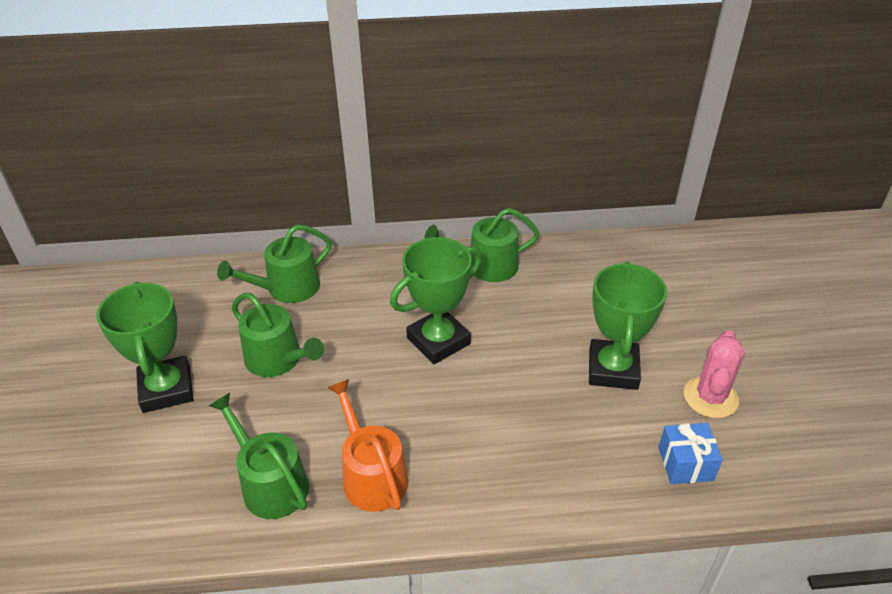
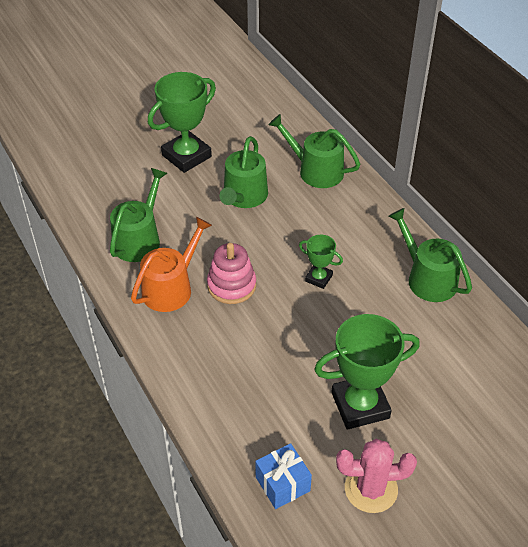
camera: 65 degrees right, 5 degrees up
green trophy [390,237,482,364] -> green trophy [299,235,343,289], size x0.51
none -> pink stacking toy [207,243,256,304]

